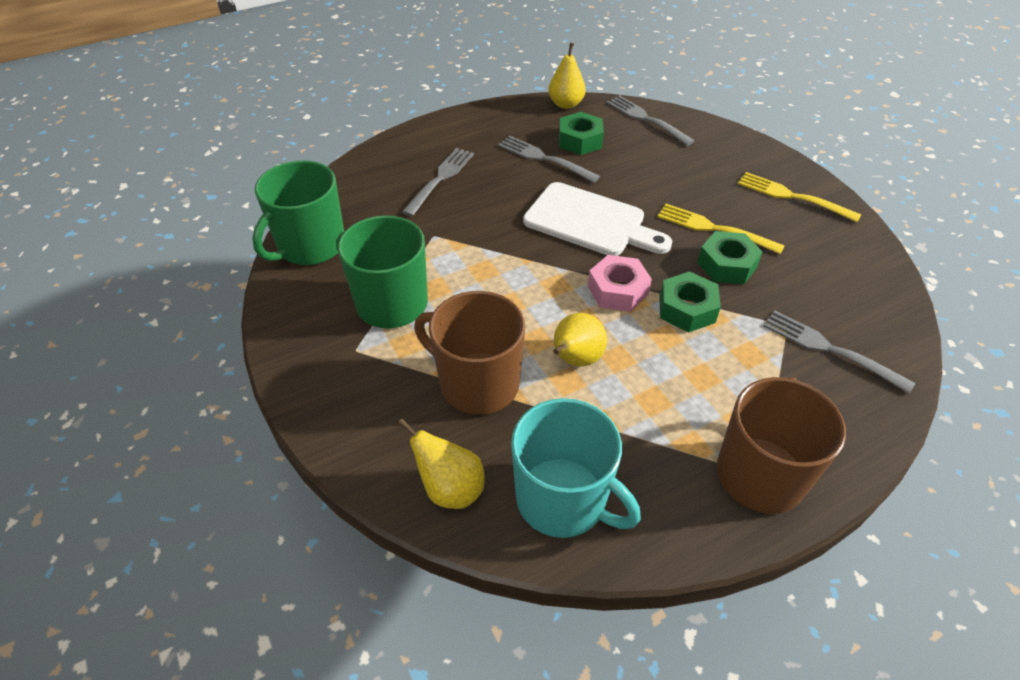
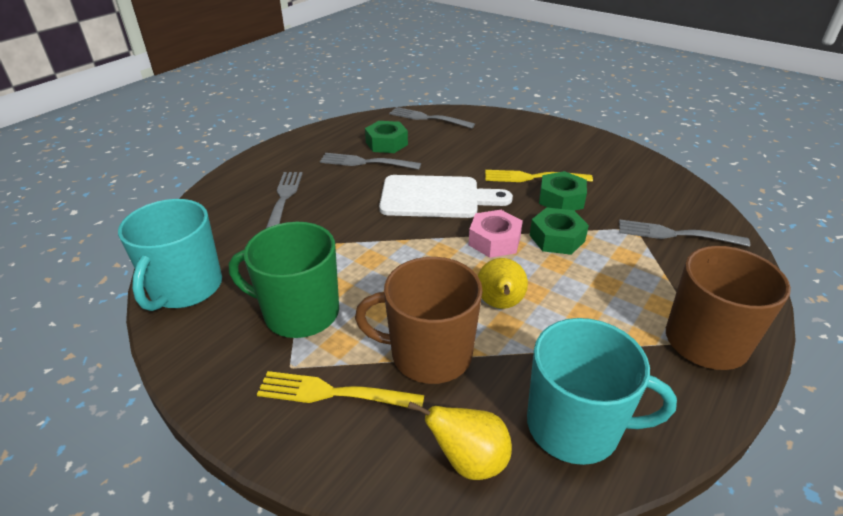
camera: 25 degrees left, 10 degrees down
green mug [252,160,344,265] -> turquoise mug [118,199,222,311]
yellow pear [548,43,586,109] -> none
yellow fork [738,172,861,222] -> yellow fork moved to [257,371,424,408]

